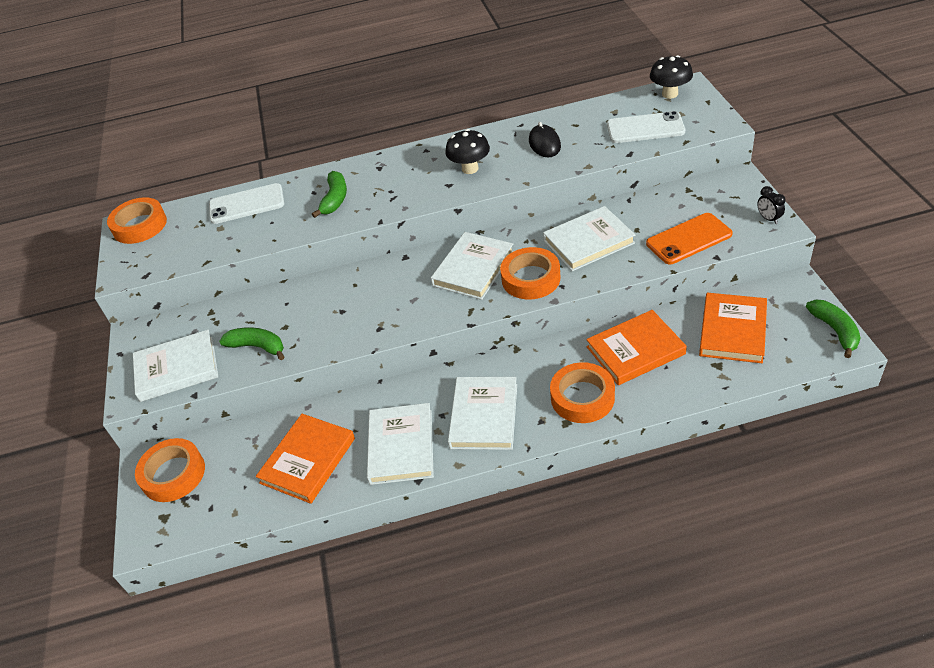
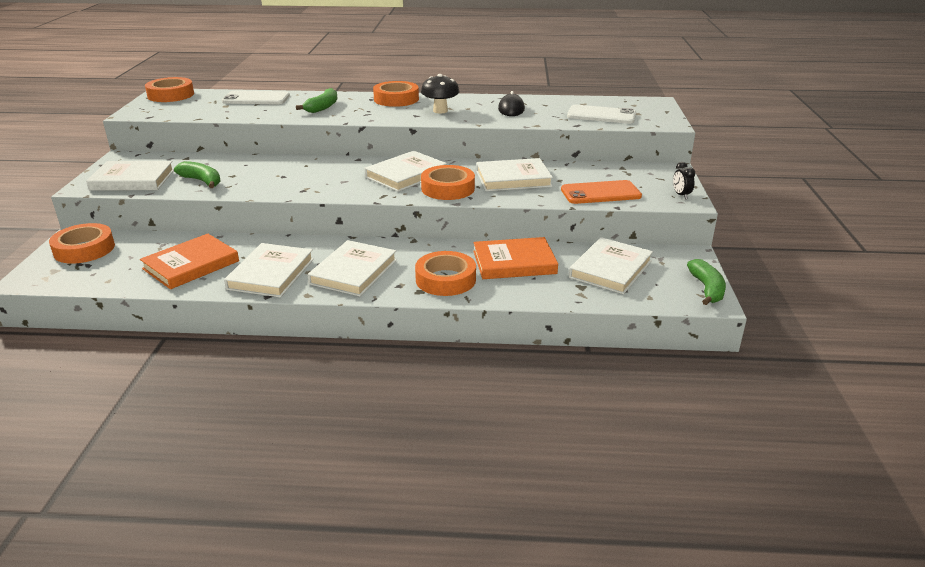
camera: 10 degrees right, 15 degrees down
black mushroom [650,55,693,99] -> none
orange book [699,293,767,363] -> white book [569,237,653,294]
none -> orange tape [373,81,419,107]

